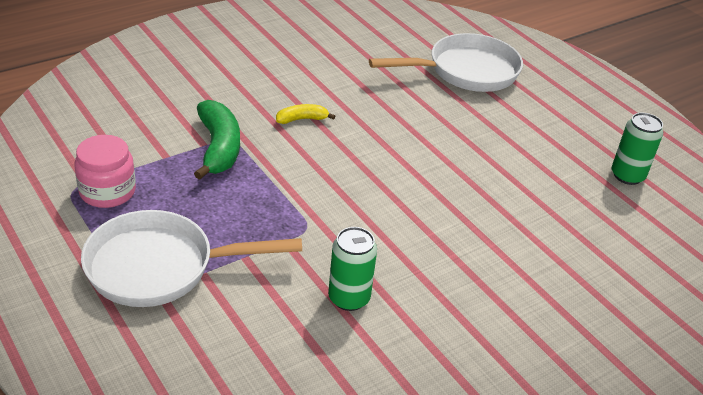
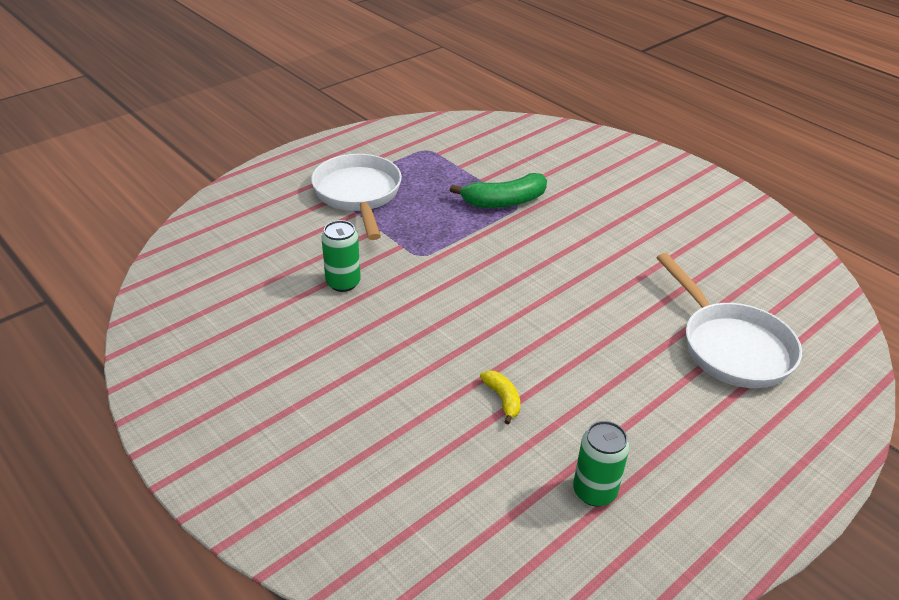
camera: 85 degrees right, 0 degrees up
pink jar [75,135,136,208] -> none
yellow banana [276,104,335,124] -> yellow banana moved to [480,370,520,424]

